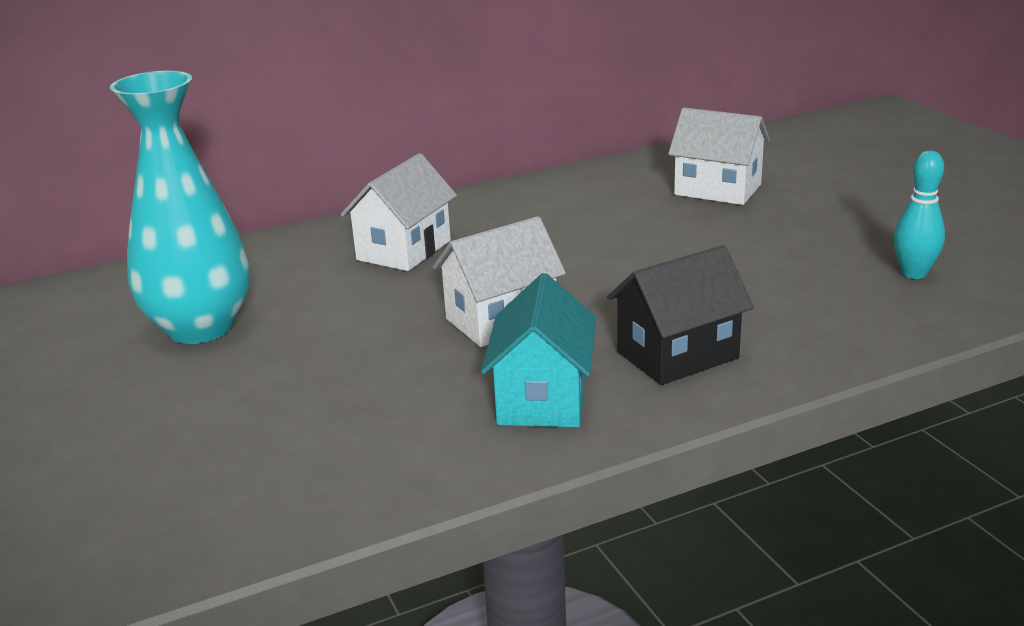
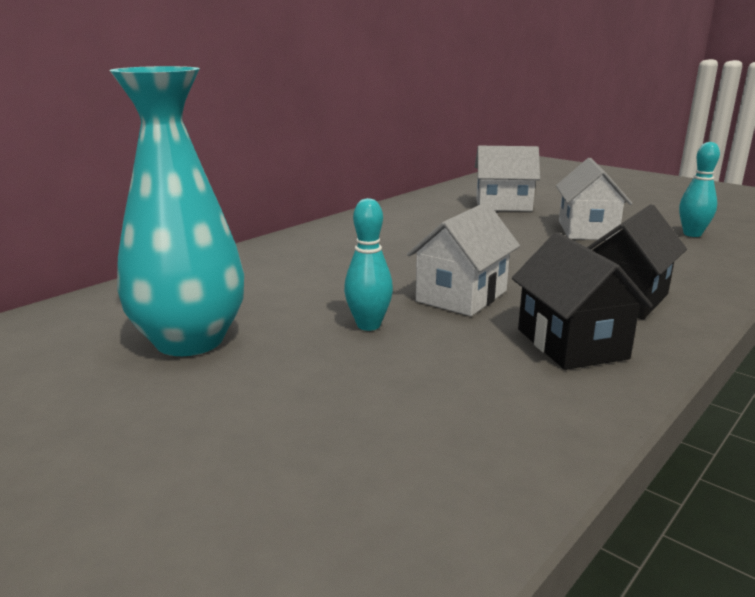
camera: 25 degrees left, 5 degrees down
white house [341,153,457,271] -> white house moved to [556,158,632,240]
turquoise house [481,273,596,428] -> black house [512,232,653,370]
none -> turquoise bowling pin [344,198,393,331]

